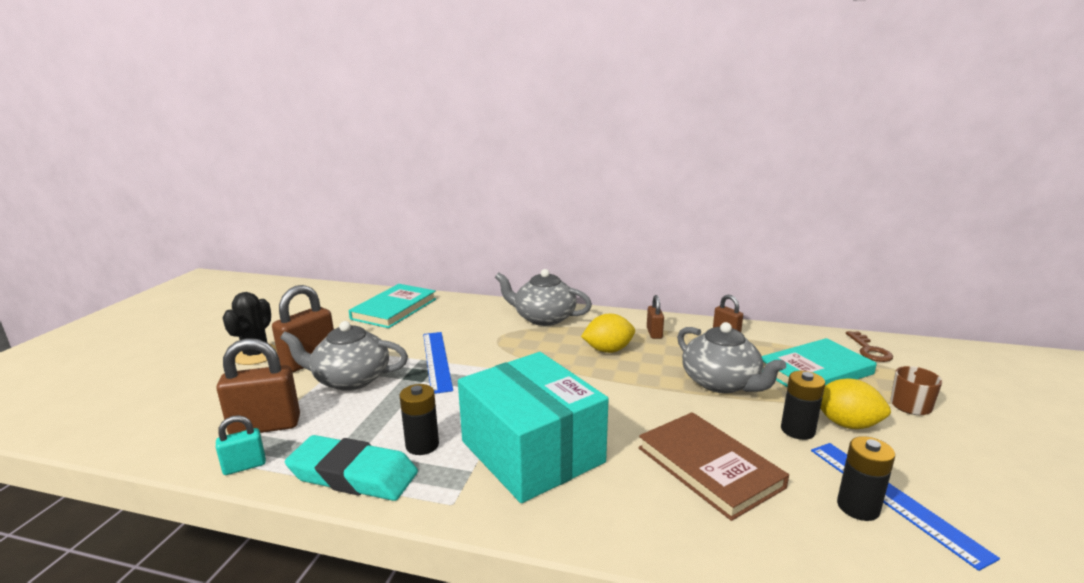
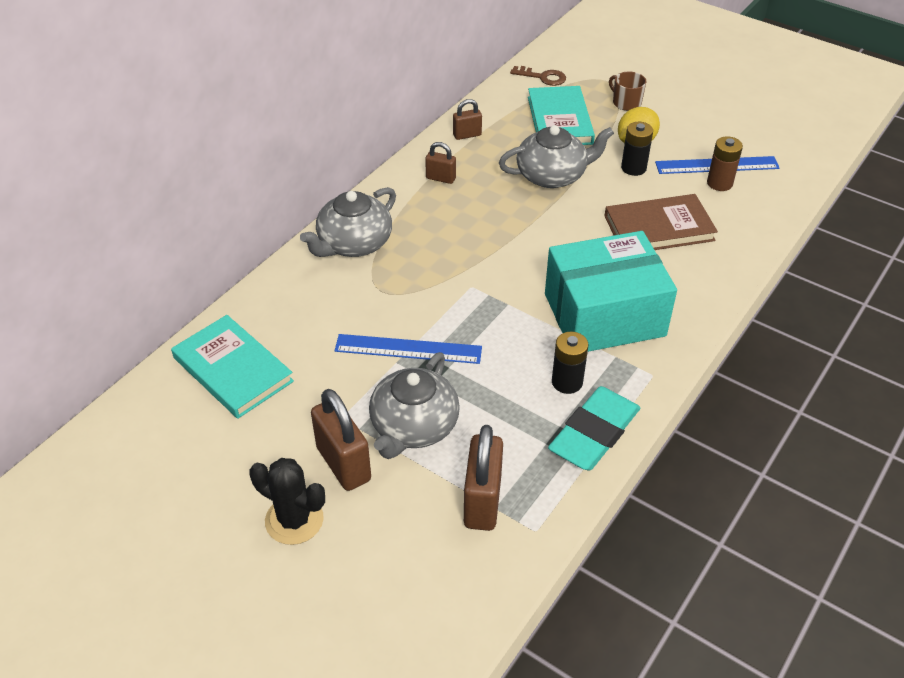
camera: 70 degrees left, 25 degrees up
turquoise padlock [216,415,266,475] -> none
yellow lemon [581,314,635,353] -> none
black battery [837,436,895,521] -> brown battery [707,136,743,191]

